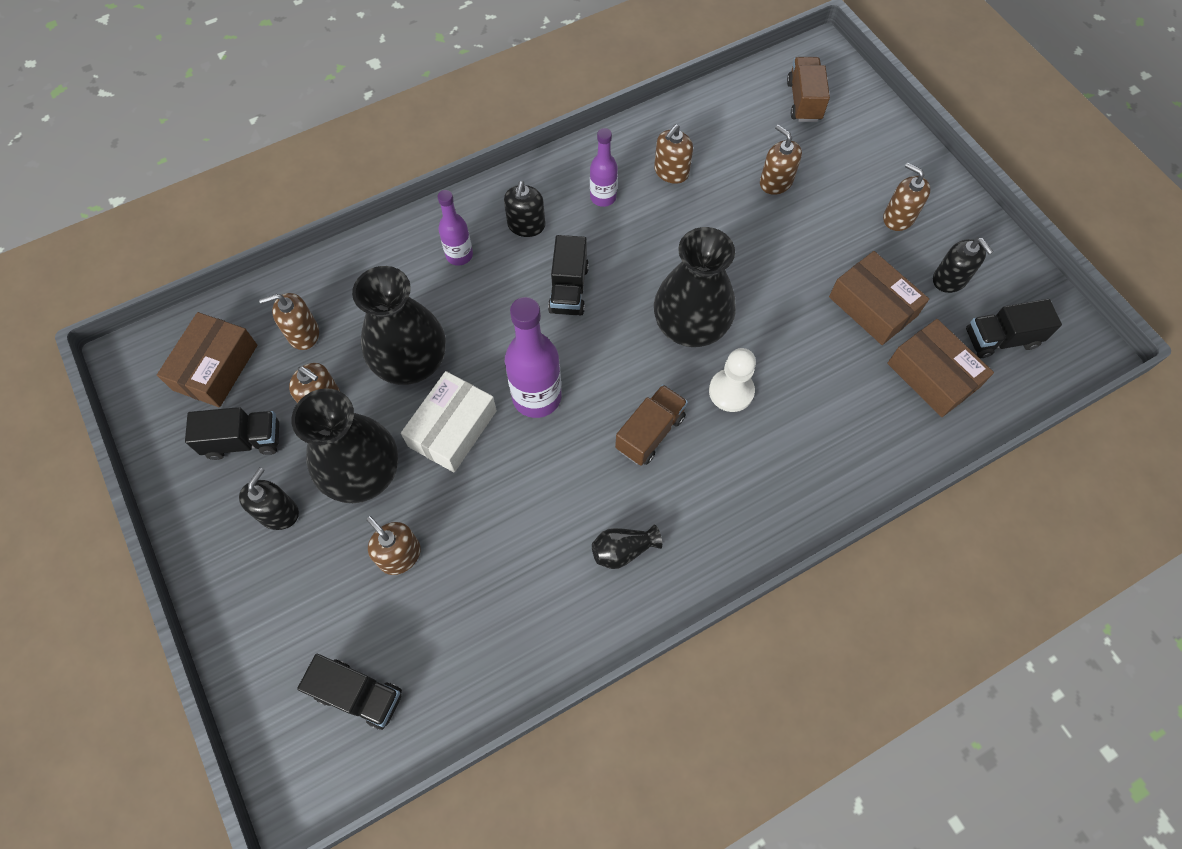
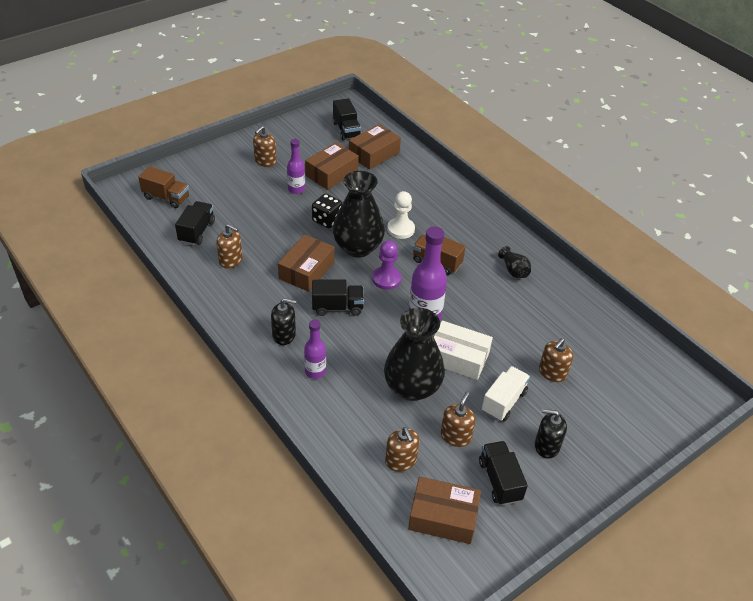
camera: 100 degrees left, 20 degrees down
black vase [291,388,398,503] -> white truck [482,366,530,421]
black truck [297,654,402,730] -> black truck moved to [175,201,215,245]
purple bottle [590,128,618,207] -> purple bottle moved to [287,139,305,194]
brown soap dispenser [760,125,802,195] -> none
brown truck [787,57,830,122] -> brown truck turned 150 degrees counterclockwise [138,166,189,208]
black soap dispenser [933,238,994,293] -> none
none -> brown box [278,234,335,292]
none -> black dice [312,194,342,228]
none -> purple pawn [372,240,402,290]

